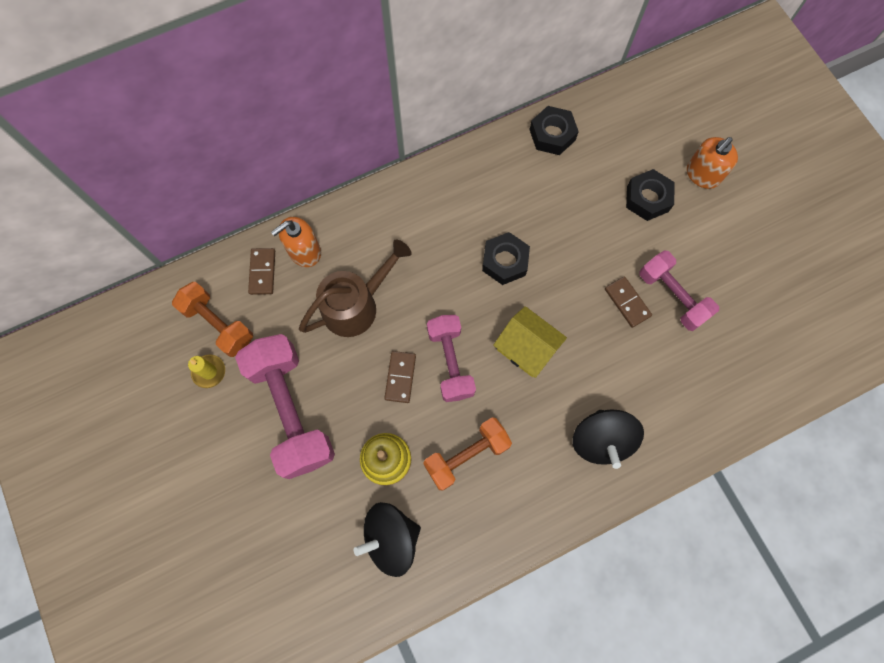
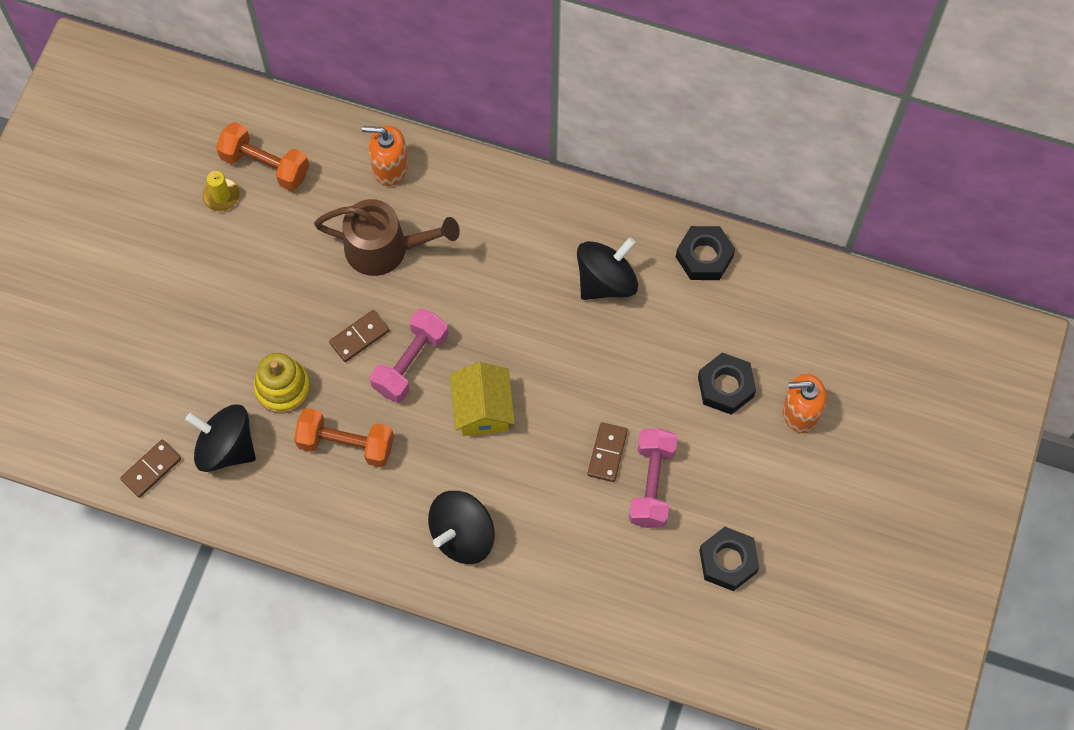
camera: 45 degrees right, 5 degrees down
orange dumbbell [172,282,253,357] -> orange dumbbell turned 60 degrees counterclockwise [216,122,309,191]
pink dumbbell [235,334,335,479] -> none
brown domino [248,248,275,295] -> brown domino moved to [120,440,181,498]
black nut [482,232,530,285] -> black nut moved to [699,527,759,591]
none -> black spinning top [577,237,638,300]

